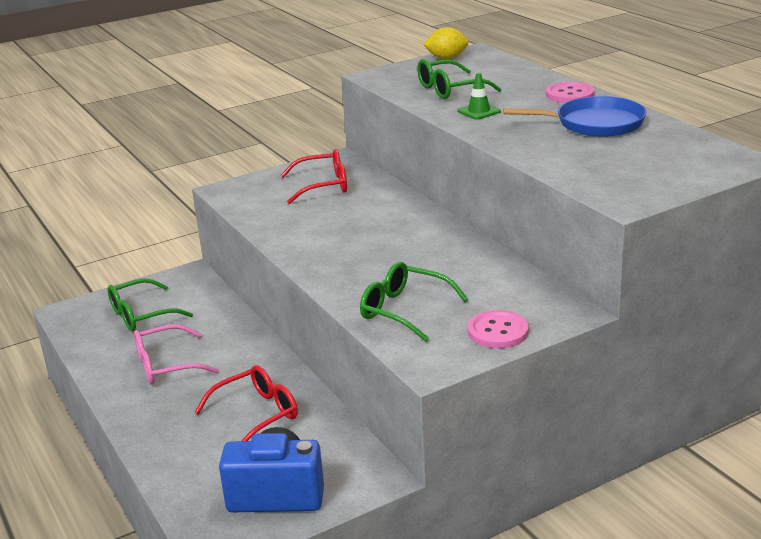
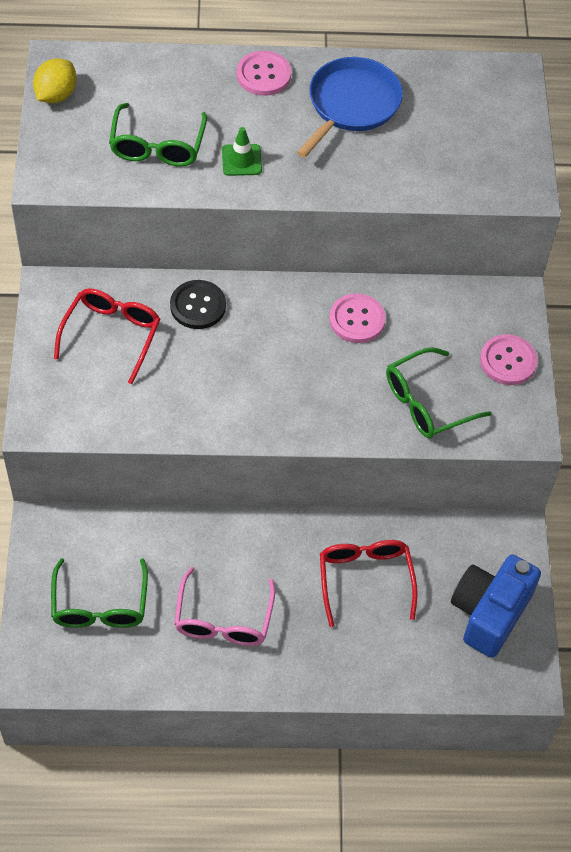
camera: 65 degrees left, 30 degrees up
none -> black button [170,280,226,329]
none -> pink button [329,293,386,343]

